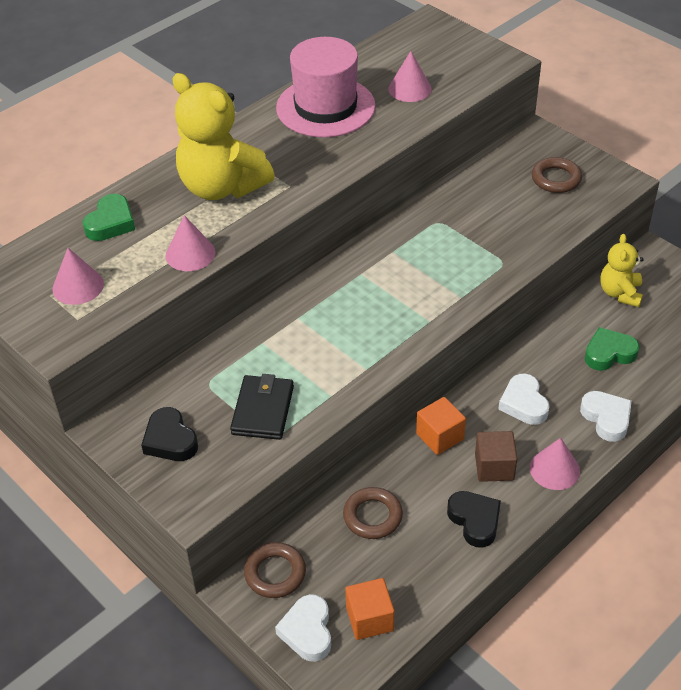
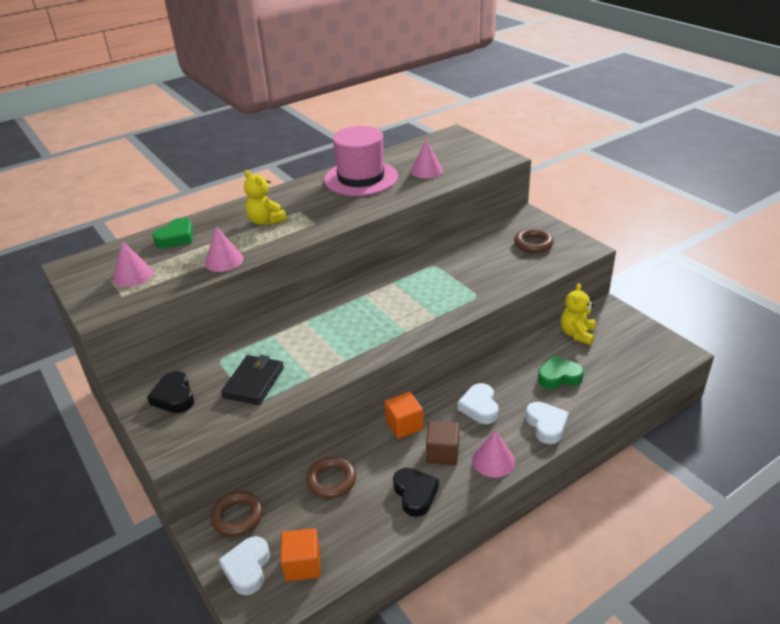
camera: 10 degrees right, 10 degrees down
yellow teddy bear [172,73,275,200] -> yellow teddy bear [244,170,287,225], size x0.55

